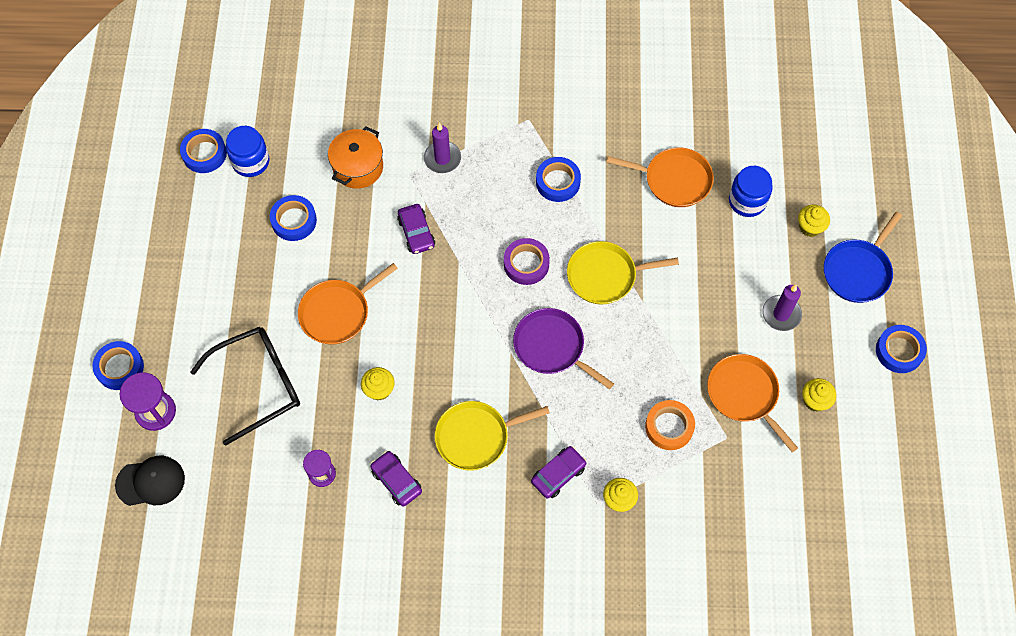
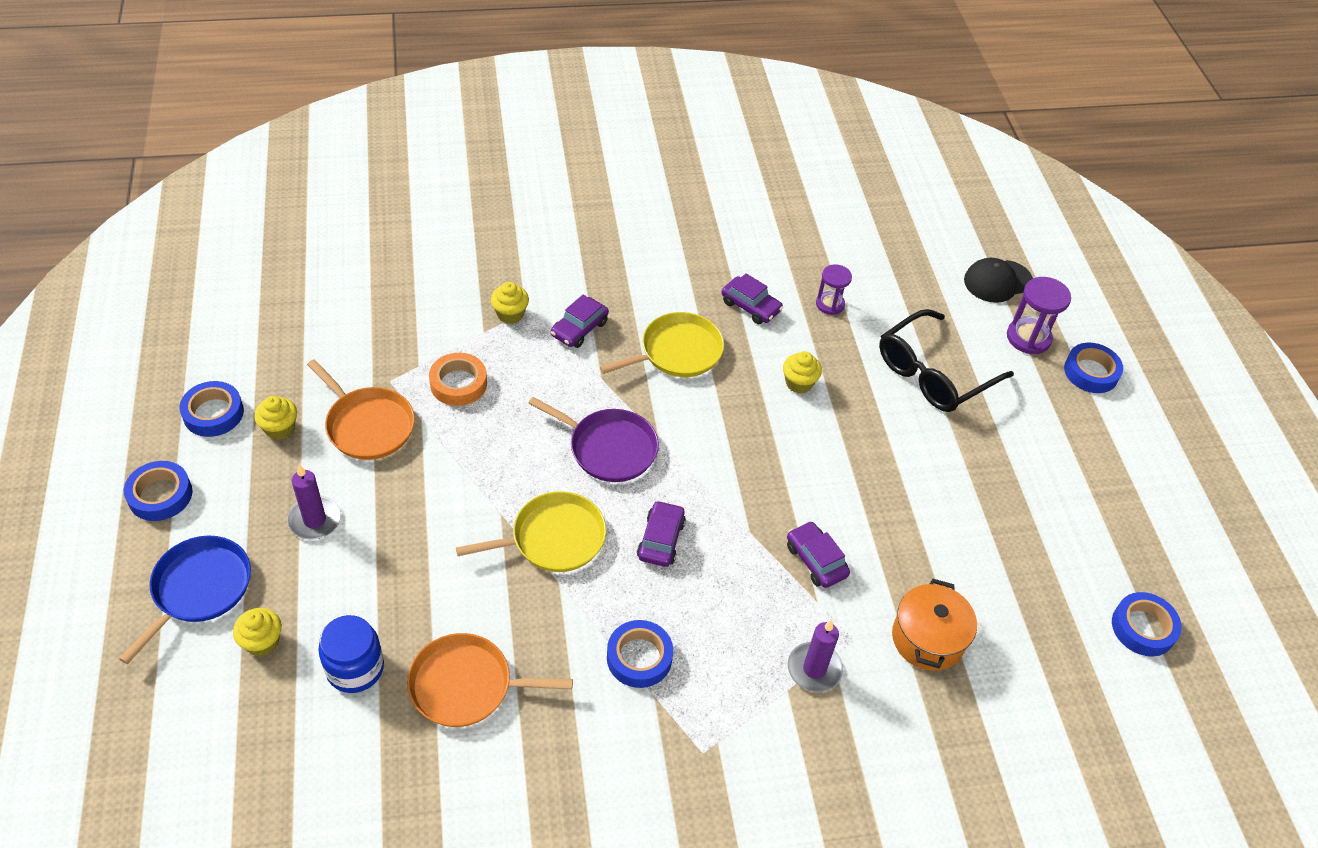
camera: 165 degrees right, 15 degrees down
blue jar [226,126,269,177] -> none
blue tape [270,195,317,241] -> blue tape moved to [179,381,244,437]
orange pan [298,263,398,345] -> none
purple tape [504,238,550,285] -> purple car [637,500,686,567]

